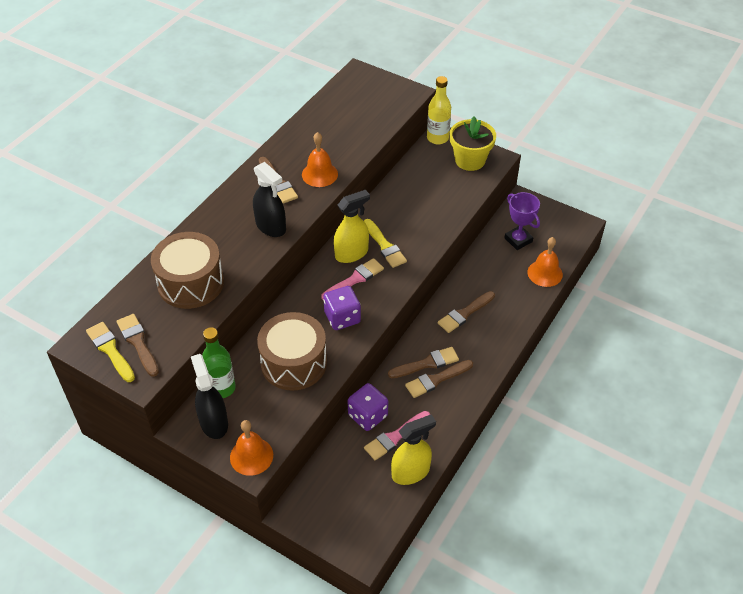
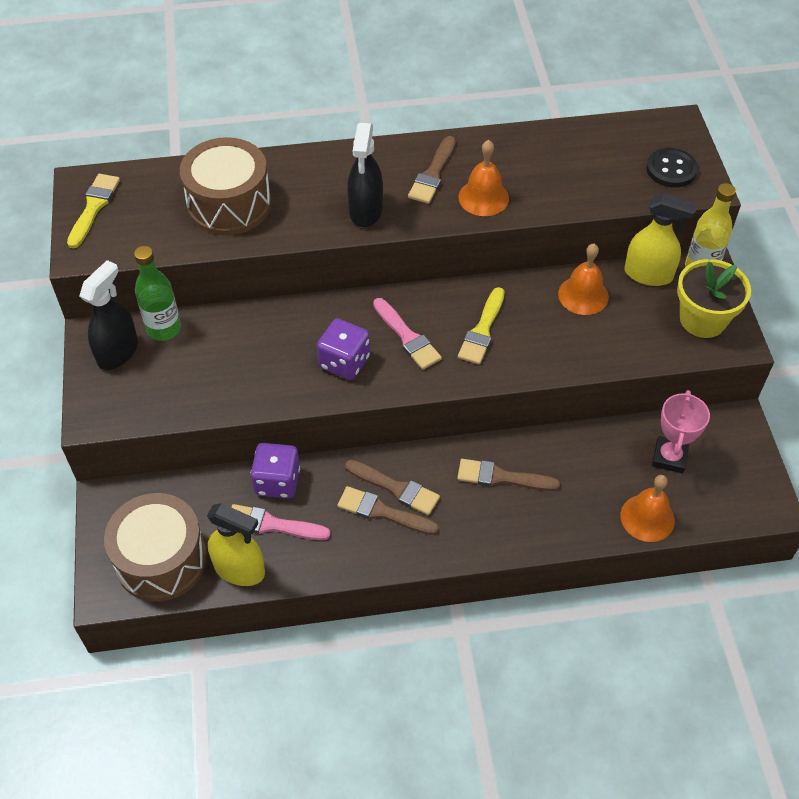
camera: 50 degrees right, 5 degrees up
brown brush [116,314,159,377] -> none
orange bell [230,420,273,476] -> orange bell moved to [558,244,609,315]
brown drum [257,312,327,391] -> brown drum moved to [104,493,207,602]
pink brush [321,258,384,300] -> pink brush turned 45 degrees clockwise [373,298,442,370]
yellow spray bottle [334,190,370,263] -> yellow spray bottle moved to [624,193,697,286]
purple trophy [504,192,540,250] -> pink trophy [652,390,710,473]
none -> black button [646,148,698,188]

